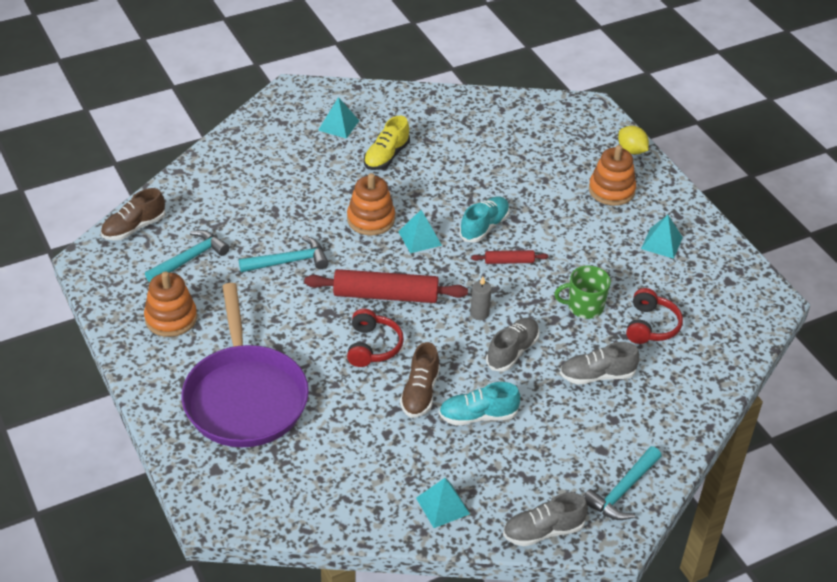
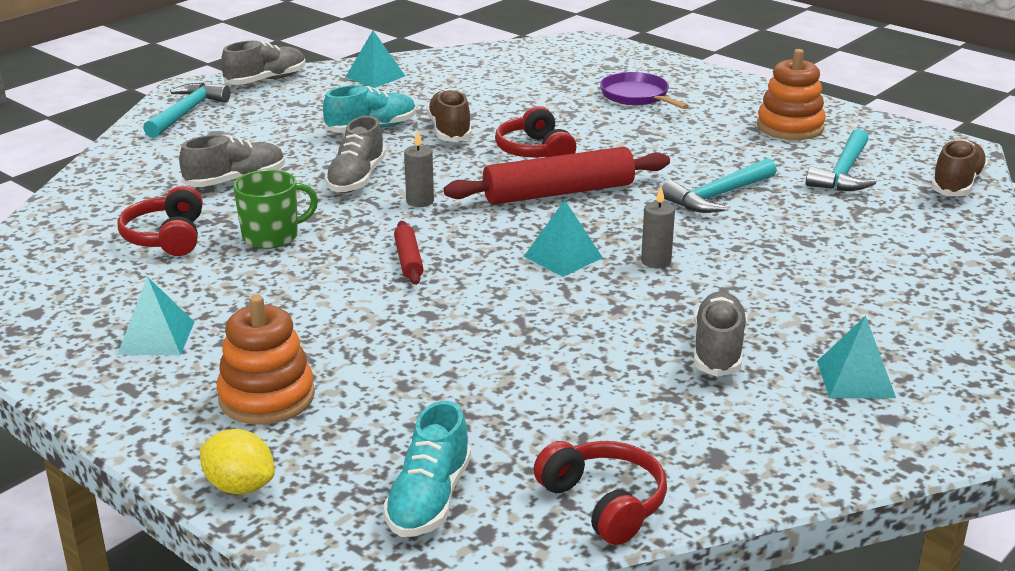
camera: 160 degrees right, 15 degrees down
purple pan [181,283,309,447] -> purple pan [600,72,689,109], size x0.48
orange stacking toy [347,173,395,236] -> grey candle [641,187,675,268]
yellow shoe [364,116,410,170] -> grey shoe [694,292,747,377]
turquoise shoe [459,196,510,243] -> turquoise shoe moved to [383,401,471,537]
red rolling pin [471,250,549,264] -> red rolling pin turned 75 degrees counterclockwise [394,221,423,285]
none -> red headphones [533,441,667,545]

